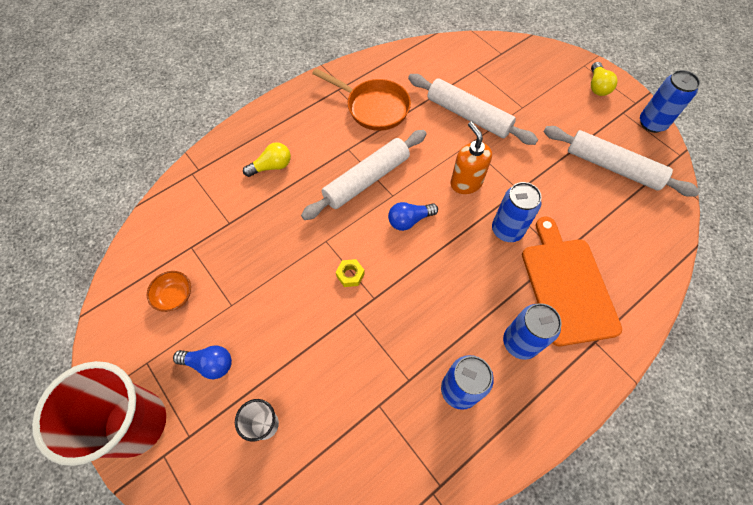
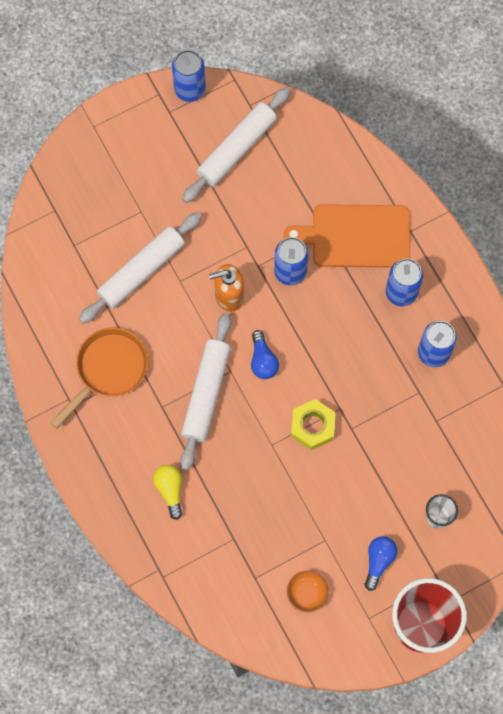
camera: 80 degrees left, 10 degrees up
white rolling pin [301,130,426,220] -> white rolling pin turned 45 degrees clockwise [180,313,231,471]
yellow nut [336,259,365,287] -> yellow nut [291,399,336,450], size x1.78
yellow light bulb [591,62,618,96] -> none

